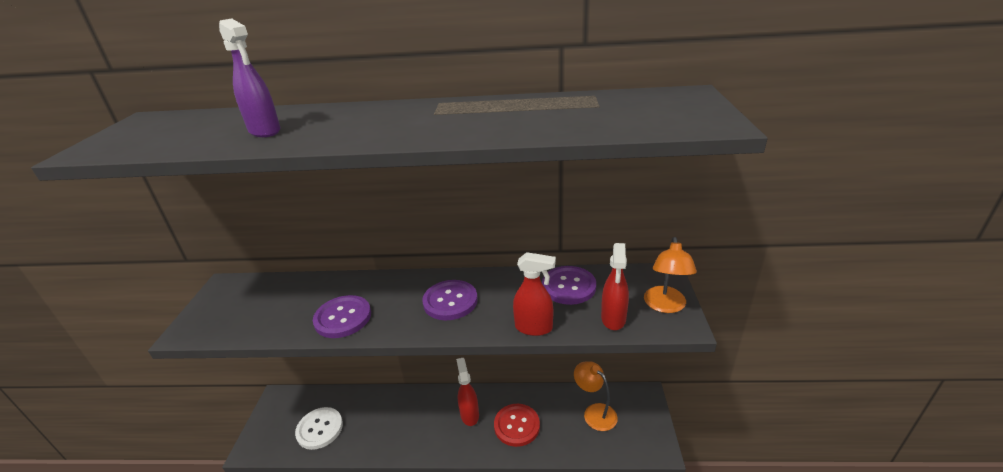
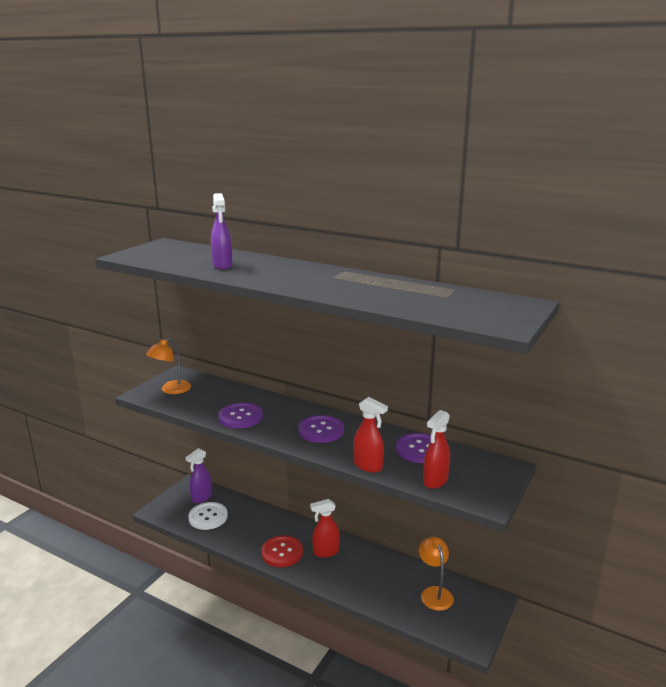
camera: 25 degrees right, 10 degrees down
red spray bottle [456,358,479,426] -> red spray bottle turned 120 degrees counterclockwise [310,499,340,558]
red button [494,404,540,447] -> red button moved to [261,535,303,567]
orange lamp [644,237,697,313] -> orange lamp moved to [146,338,191,394]
none -> purple spray bottle [186,448,212,503]

